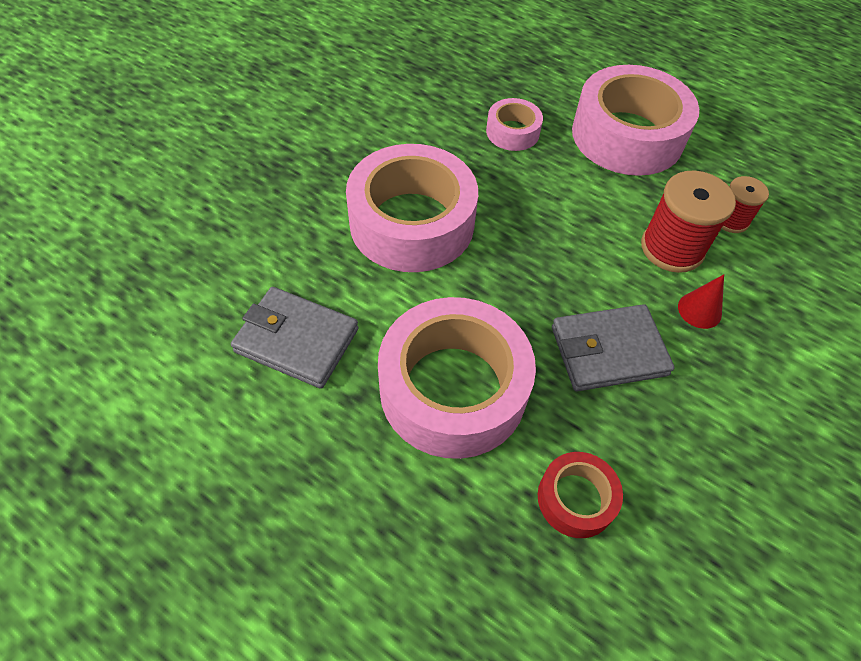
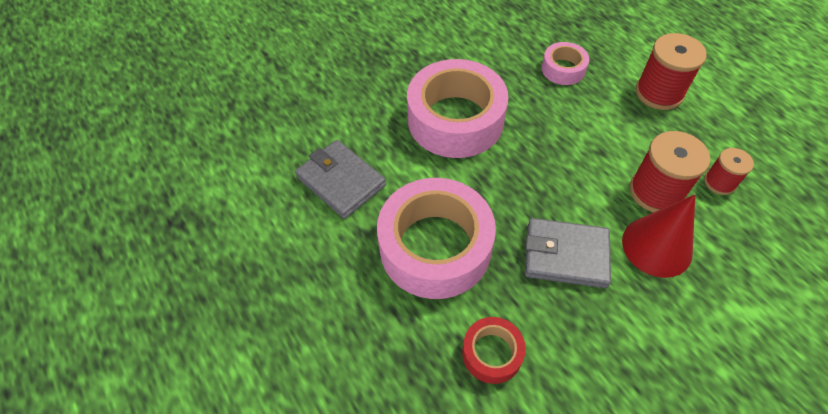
camera: 25 degrees right, 0 degrees up
pink tape [572,65,699,176] -> red spool [635,33,707,110]
red cone [678,275,724,329] -> red cone [622,195,695,278], size x1.89

